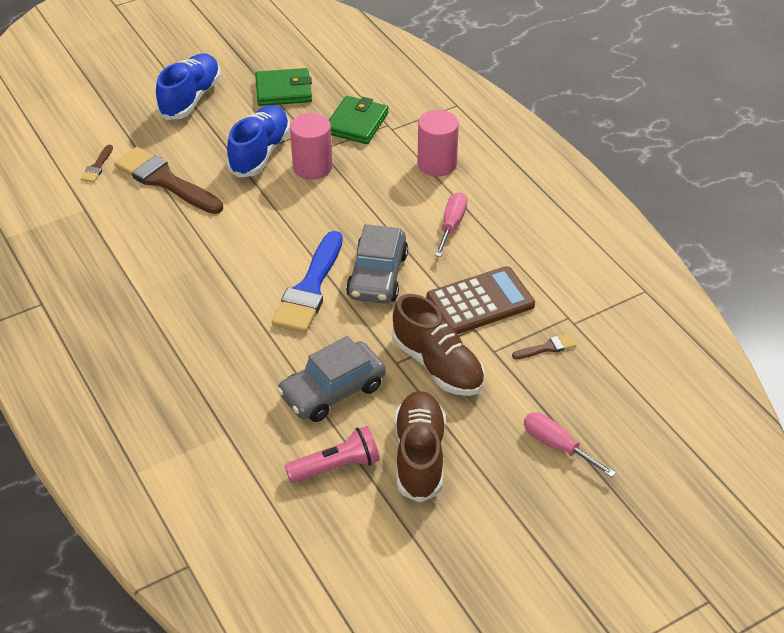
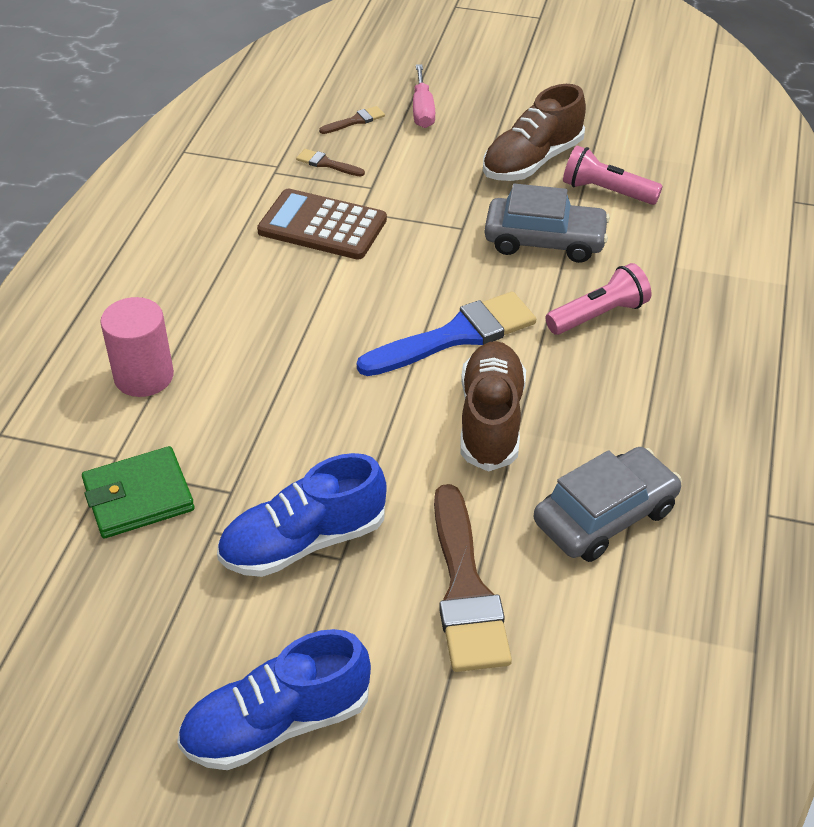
camera: 135 degrees left, 0 degrees up
brown brush [81,145,113,183] -> brown brush moved to [319,106,385,134]
green wallet [255,68,312,106] -> none
pink cylinder [290,113,332,180] -> none
grey car [346,224,408,304] -> grey car moved to [534,447,682,562]
brown shoe [392,294,485,396] -> brown shoe moved to [460,341,526,472]
pink screwdriver [435,192,467,257] -> none
none -> pink flashlight [546,263,651,335]

